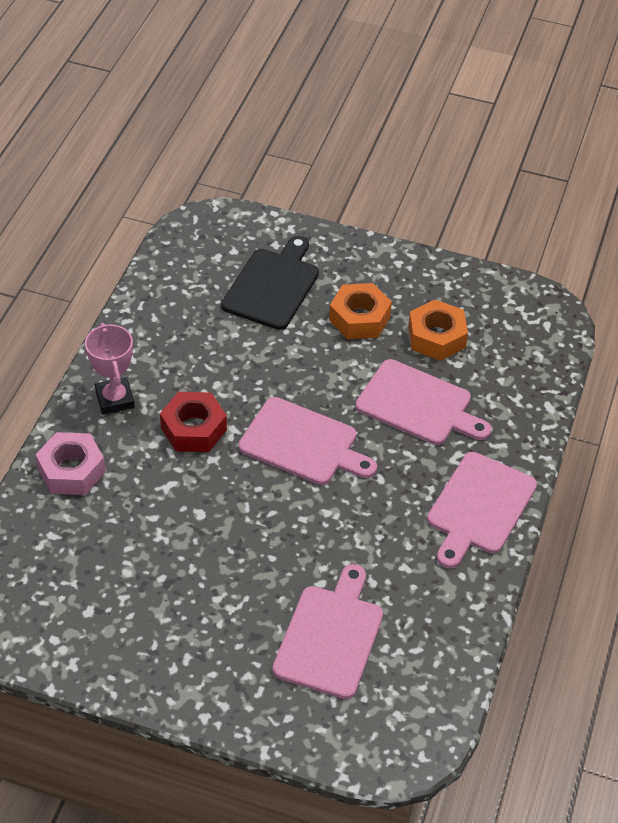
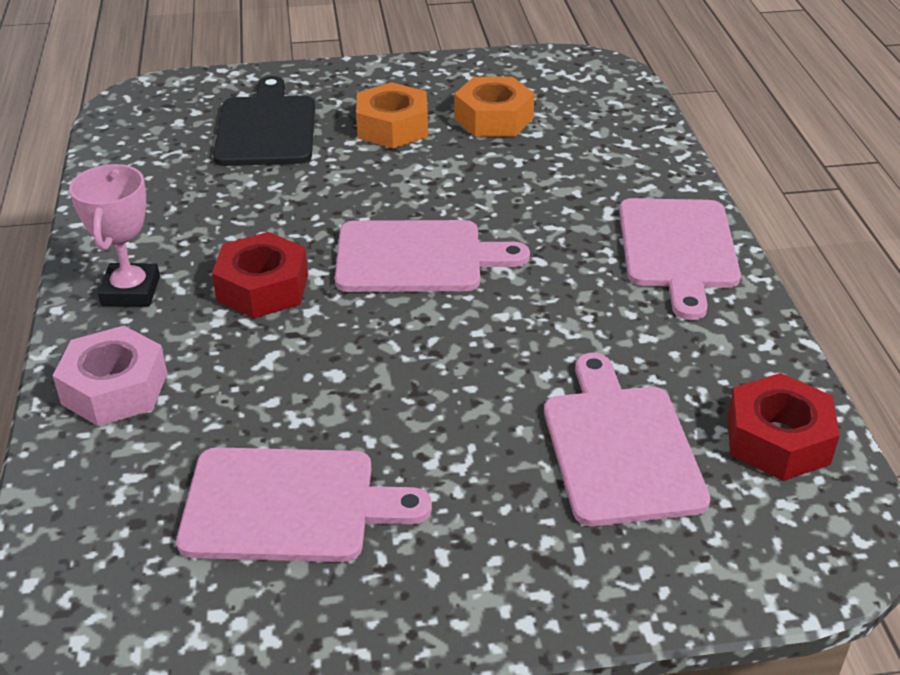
camera: 25 degrees left, 10 degrees down
pink trophy [85,323,135,415] -> pink trophy turned 45 degrees clockwise [69,164,160,306]
pink cutting board [355,359,491,445] -> pink cutting board moved to [176,447,432,562]
none -> red nut [727,373,840,481]

